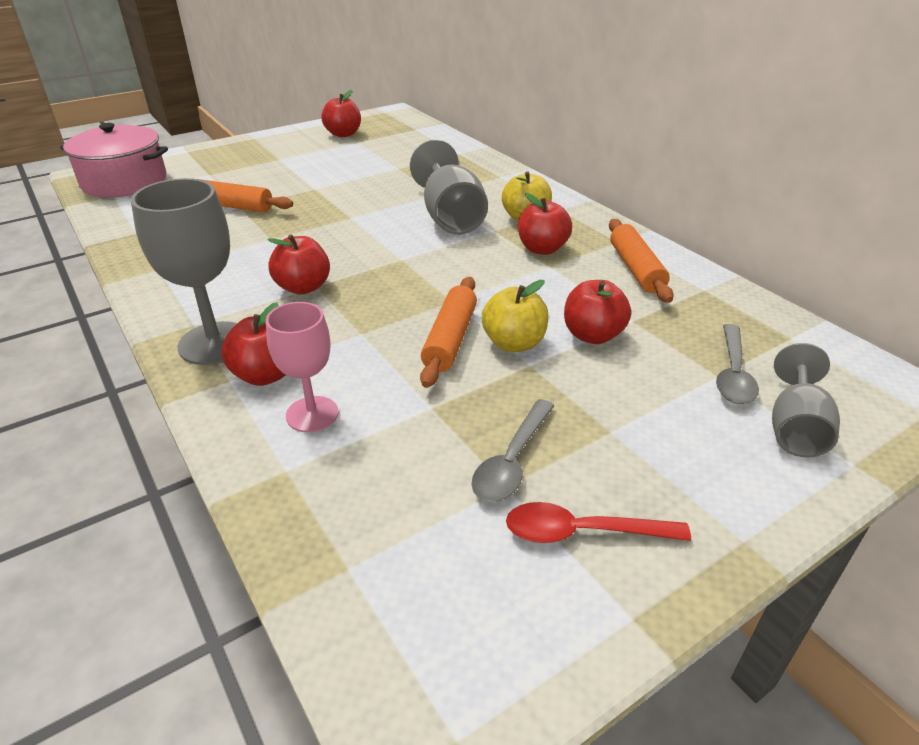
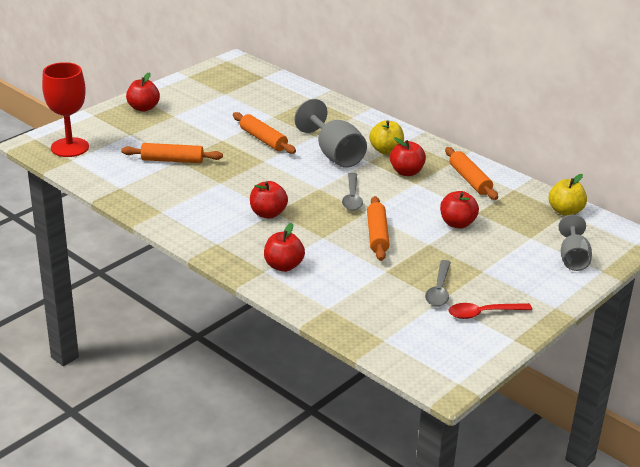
camera: 15 degrees left, 5 degrees down
pink pot [60,123,168,198] -> red goblet [42,62,89,157]
grey goblet [131,178,237,365] -> none
pink goblet [266,302,339,432] -> none
red apple [321,90,361,137] -> red apple moved to [126,72,160,112]
yellow apple [482,280,549,352] -> yellow apple moved to [549,174,587,216]
grey spoon [716,324,759,404] -> grey spoon moved to [342,173,363,211]
none -> orange rolling pin [233,112,296,154]

